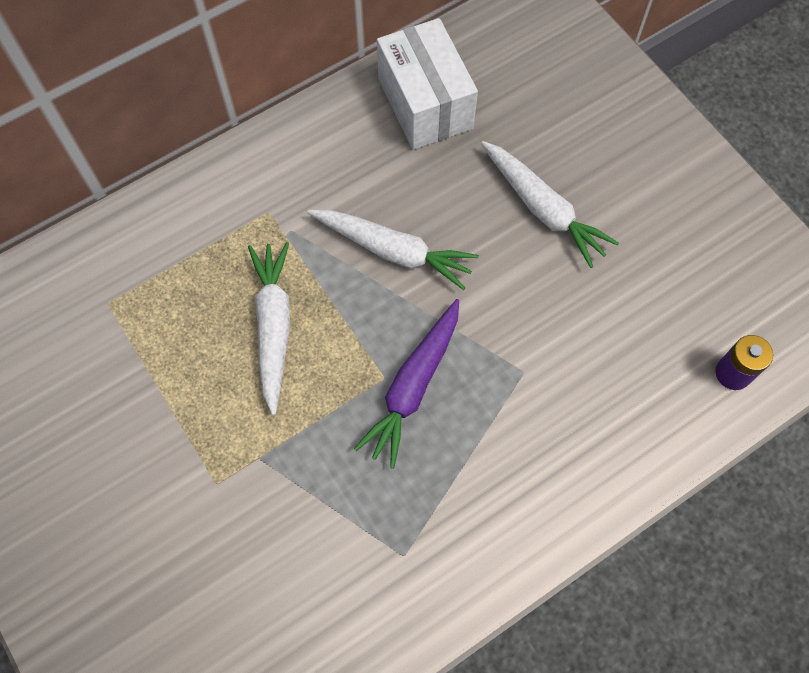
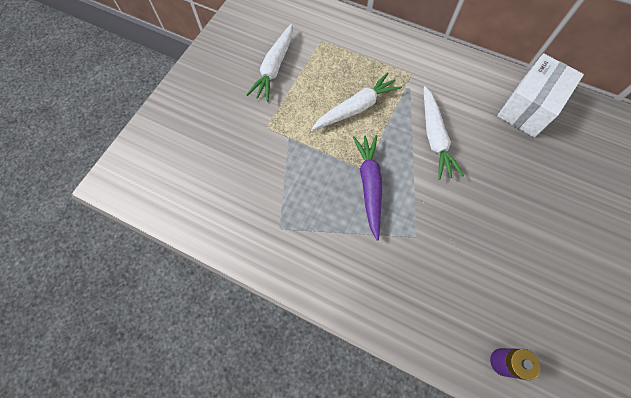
camera: 60 degrees right, 0 degrees up
purple carrot [354,299,459,469] -> purple carrot turned 90 degrees clockwise [353,135,383,240]
white carrot [481,141,619,268] -> white carrot moved to [246,24,293,101]

